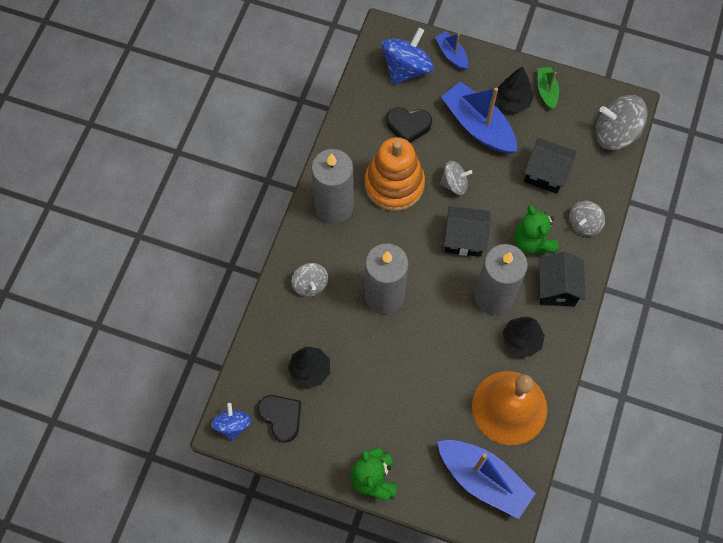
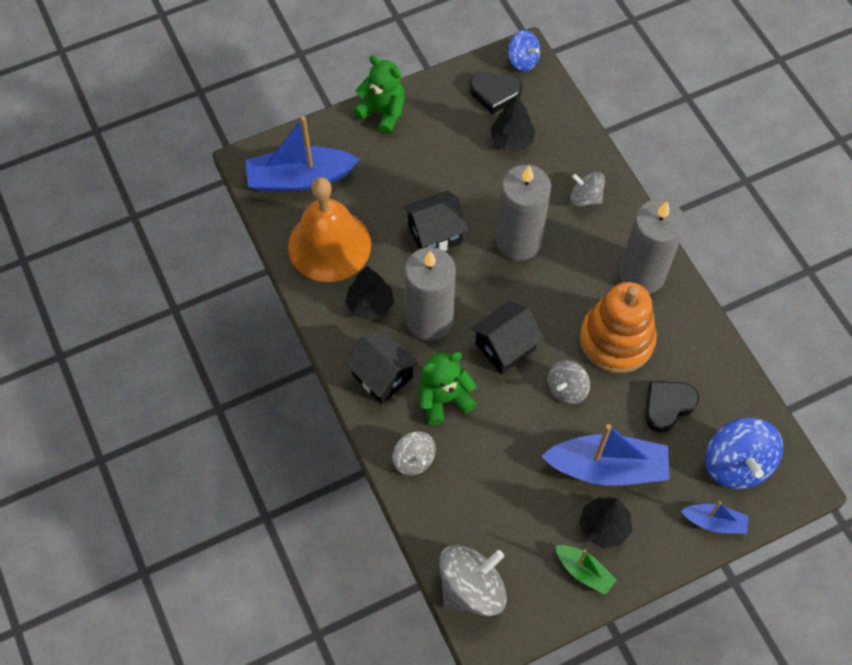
camera: 135 degrees right, 5 degrees down
green teddy bear [514,205,559,254] -> green teddy bear turned 45 degrees counterclockwise [419,352,477,425]
black house [524,138,577,194] -> black house moved to [403,190,468,251]
grey spinning top [569,201,605,236] -> grey spinning top turned 150 degrees clockwise [392,432,436,476]

